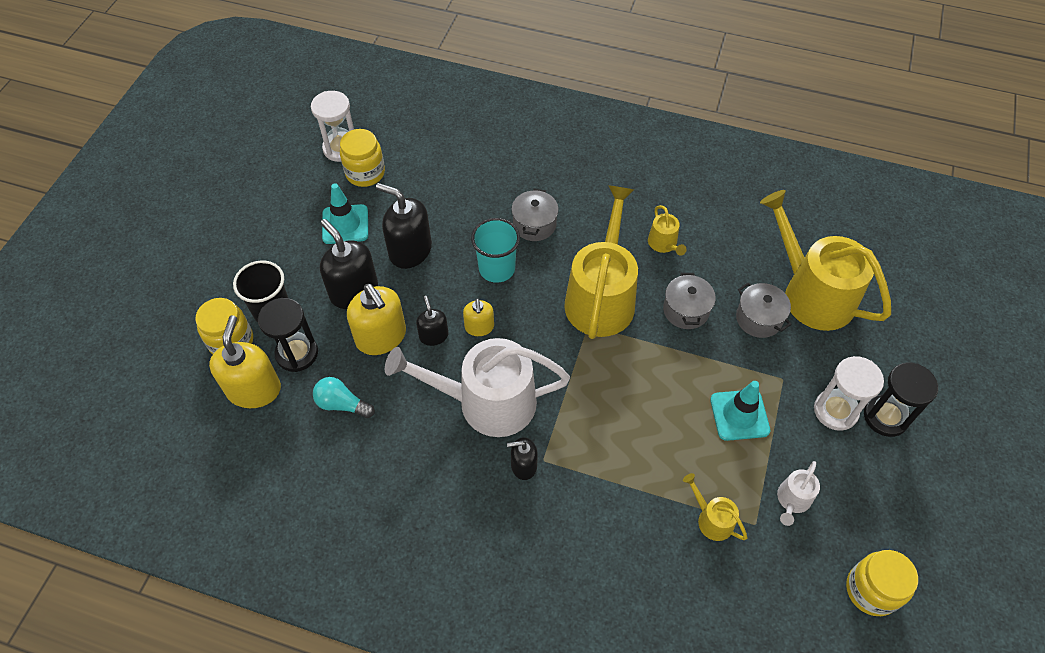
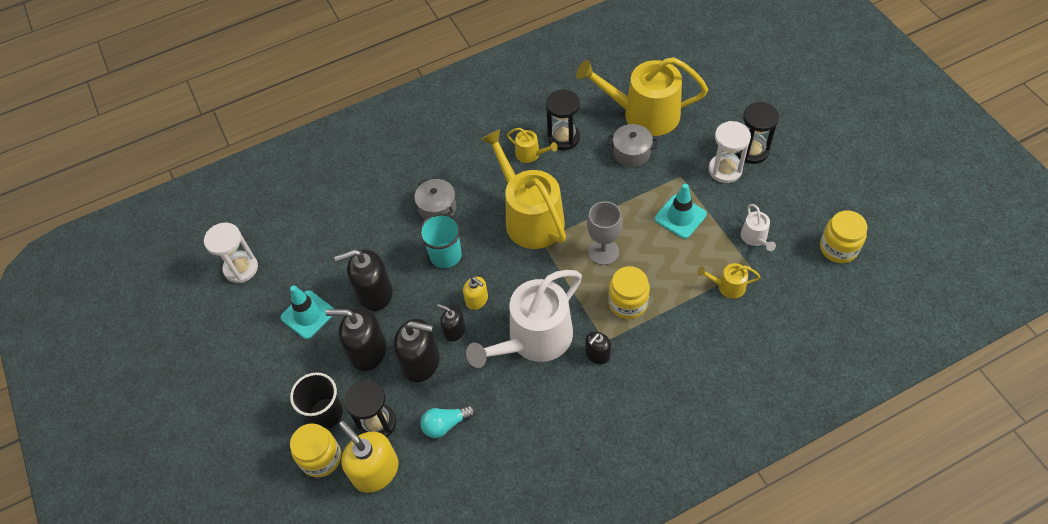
camera: 40 degrees left, 0 degrees up
yellow jar [340,129,385,187] -> yellow jar moved to [608,266,650,319]
yellow soap dispenser [347,284,406,355] -> black soap dispenser [394,319,440,382]
grey pot [663,273,716,329] -> none
none -> black hourglass [546,89,580,150]
none -> grey goblet [587,201,623,265]

